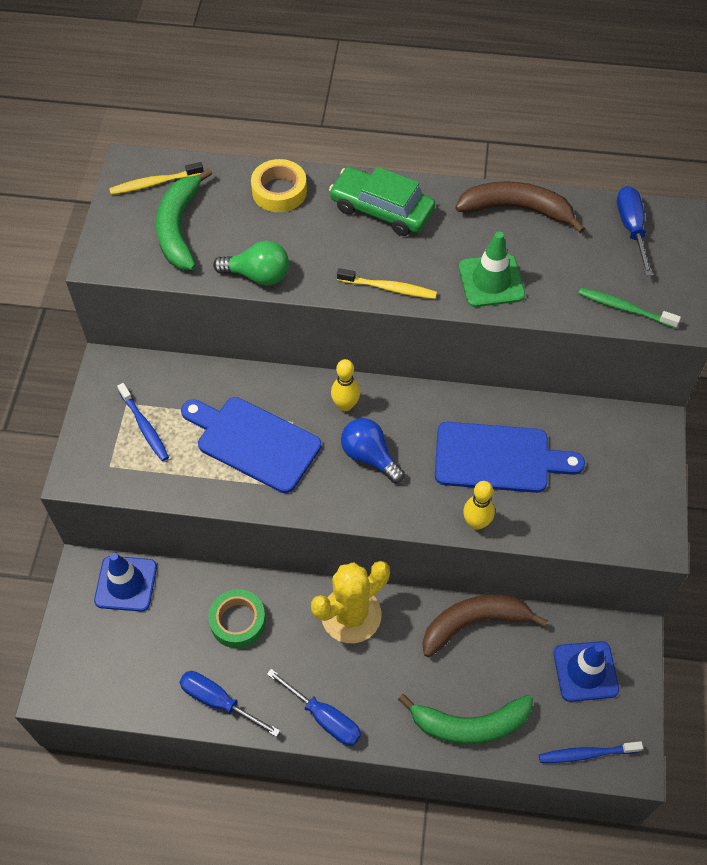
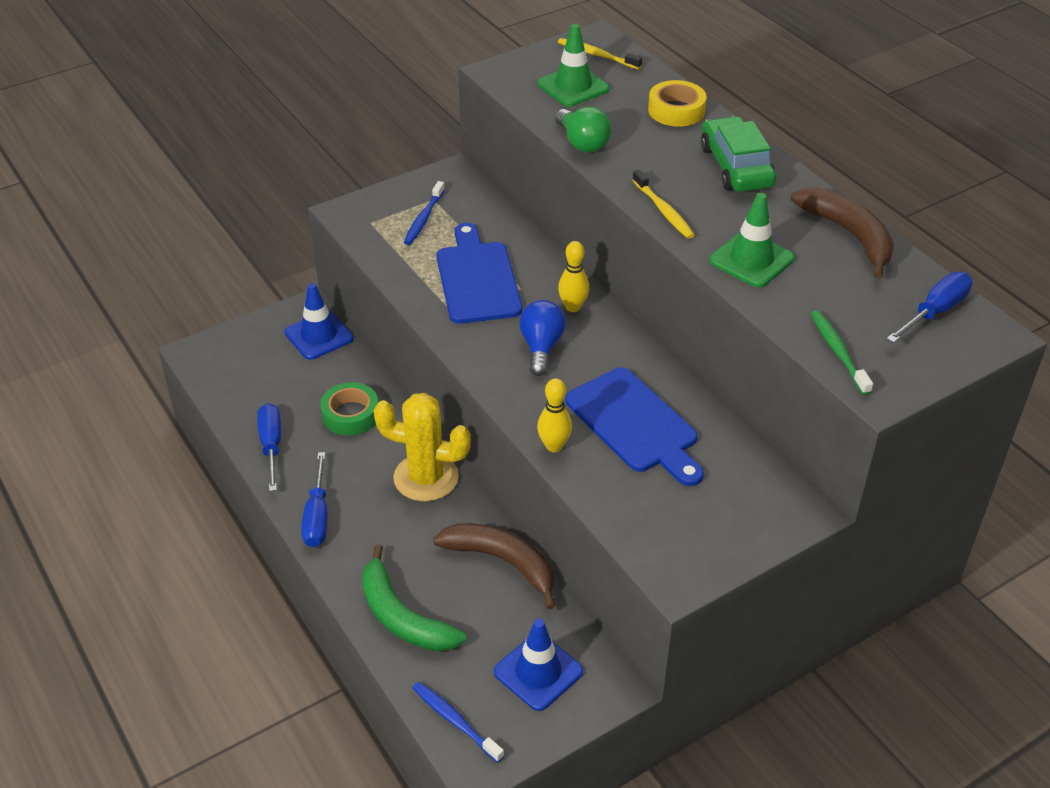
camera: 50 degrees right, 15 degrees down
green banana [156,168,212,270] -> green traffic cone [537,24,610,107]

